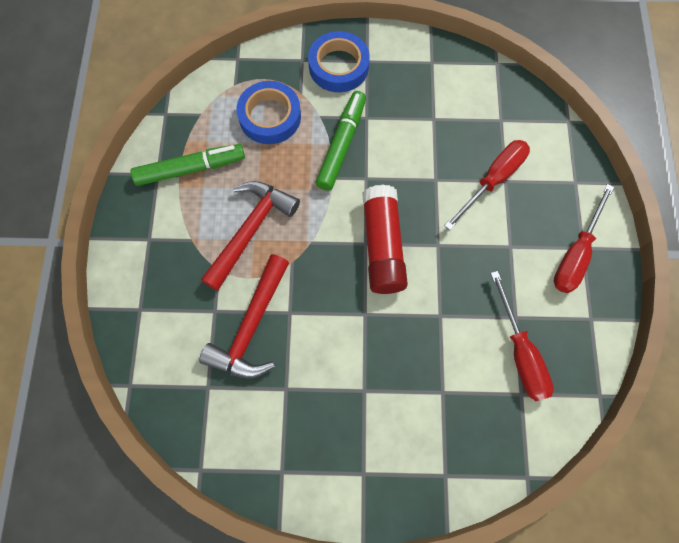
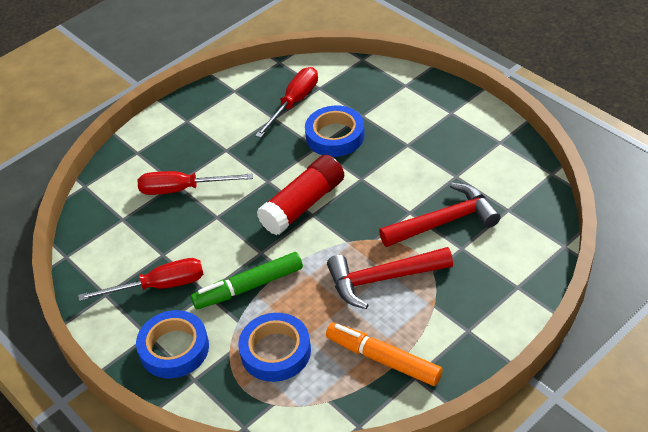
camera: 130 degrees left, 25 degrees down
green marker [131,144,245,186] -> orange marker [326,323,442,386]
red screwdriver [554,184,614,293] -> red screwdriver moved to [78,258,203,301]
none -> blue tape [305,105,365,157]

